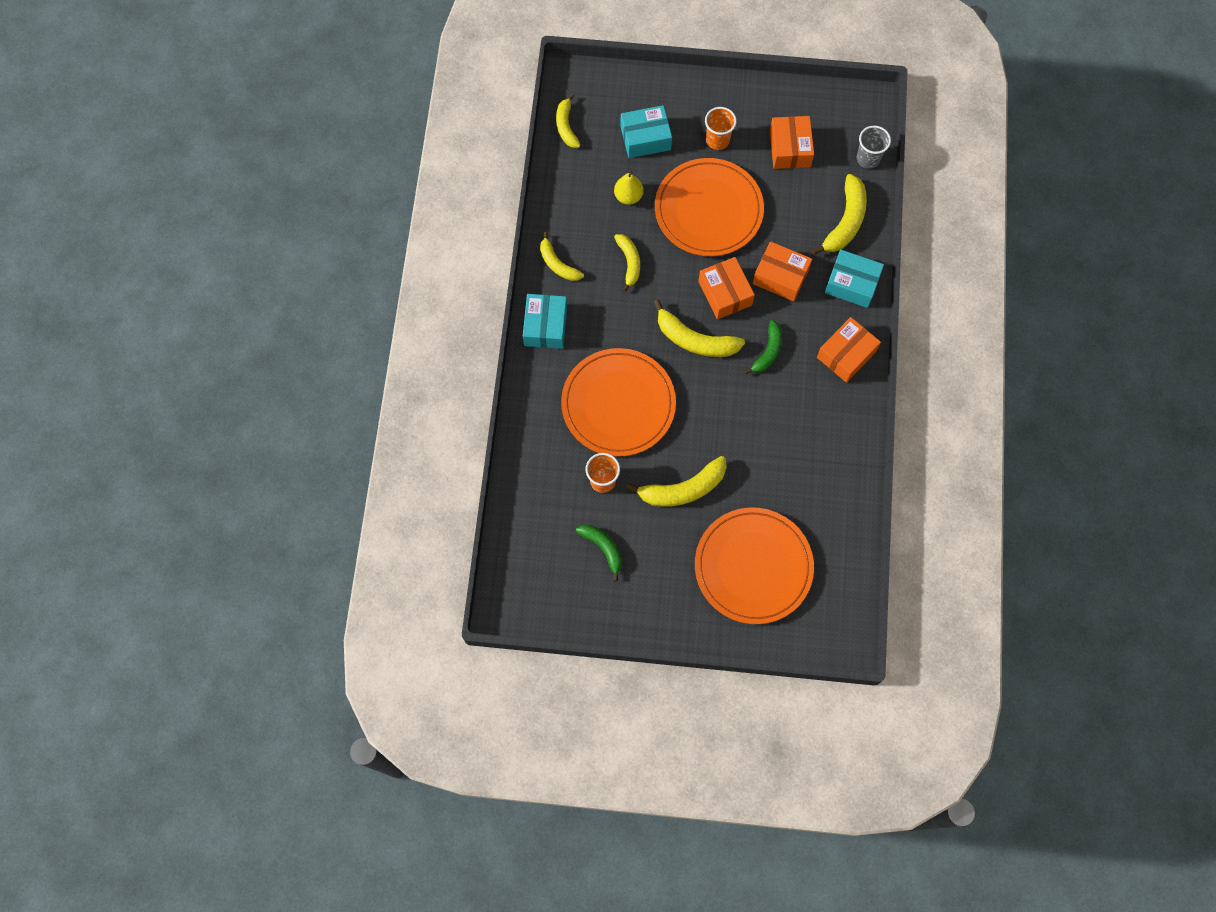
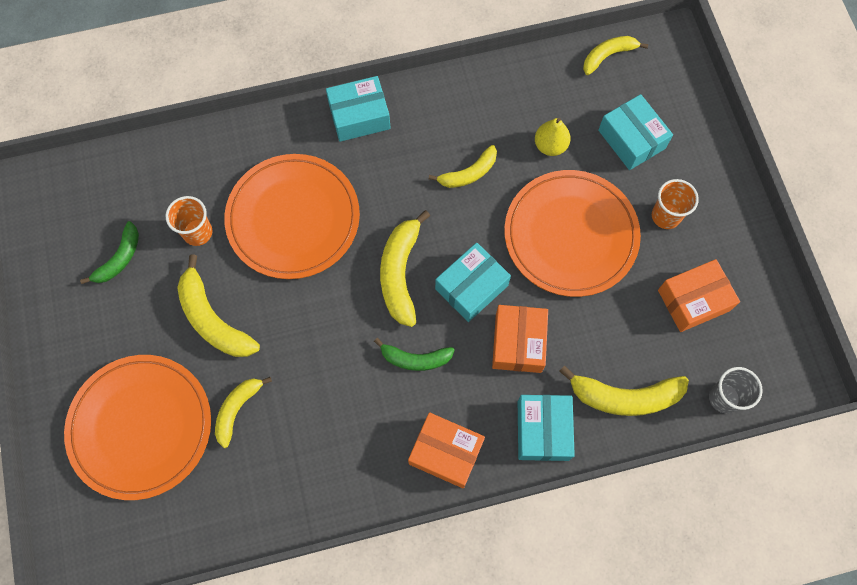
camera: 70 degrees right, 0 degrees up
yellow banana [540,232,584,281] -> yellow banana moved to [215,377,272,448]
orange box [698,257,755,319] -> turquoise box [435,243,511,322]

